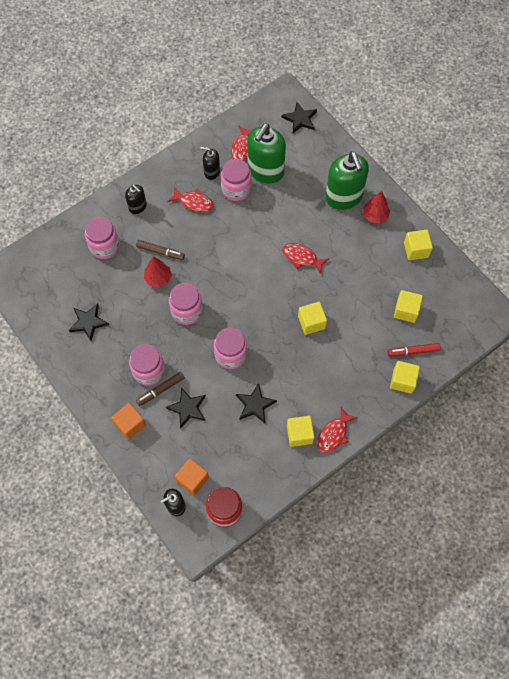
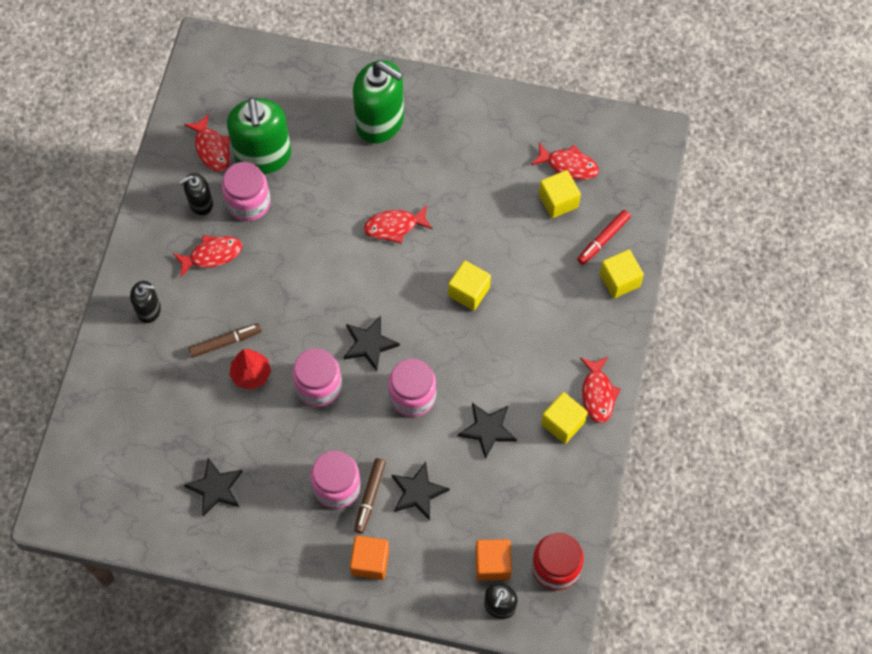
camera: 40 degrees left, 0 degrees up
pink jar [85,217,120,259] -> none
black star [282,102,317,133] -> black star moved to [343,316,400,371]
red tree [363,191,390,223] -> none
yellow cube [404,230,433,260] -> none
none -> red fish [531,143,599,180]

